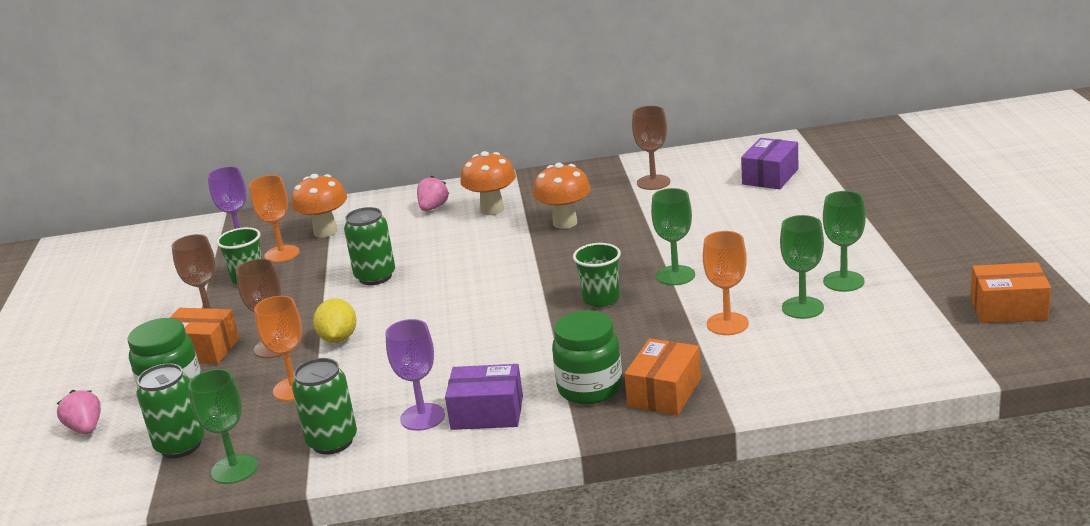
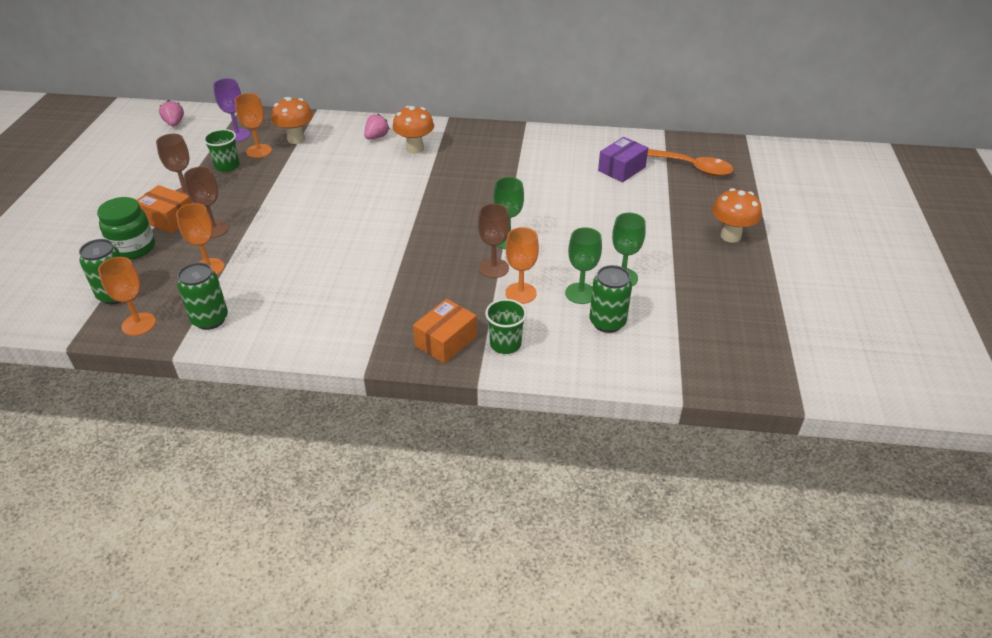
camera: 10 degrees right, 15 degrees up
pink strawberry [57,390,101,434] -> pink strawberry moved to [159,100,184,126]
green goblet [188,369,258,484] -> orange goblet [98,257,156,336]
yellow lemon [313,298,357,343] -> none
green can [344,207,395,285] -> green can moved to [589,265,632,333]
purple goblet [385,319,445,431] -> none
purple box [445,364,523,430] -> none
orange mushroom [533,163,591,229] -> orange mushroom moved to [712,188,762,243]
green jar [552,310,622,404] -> none
green cup [573,243,621,307] -> green cup moved to [485,299,527,354]
brown goblet [632,106,670,190] -> brown goblet moved to [478,203,510,278]
orange box [970,262,1051,323] -> none
none -> orange spoon [647,149,733,176]

